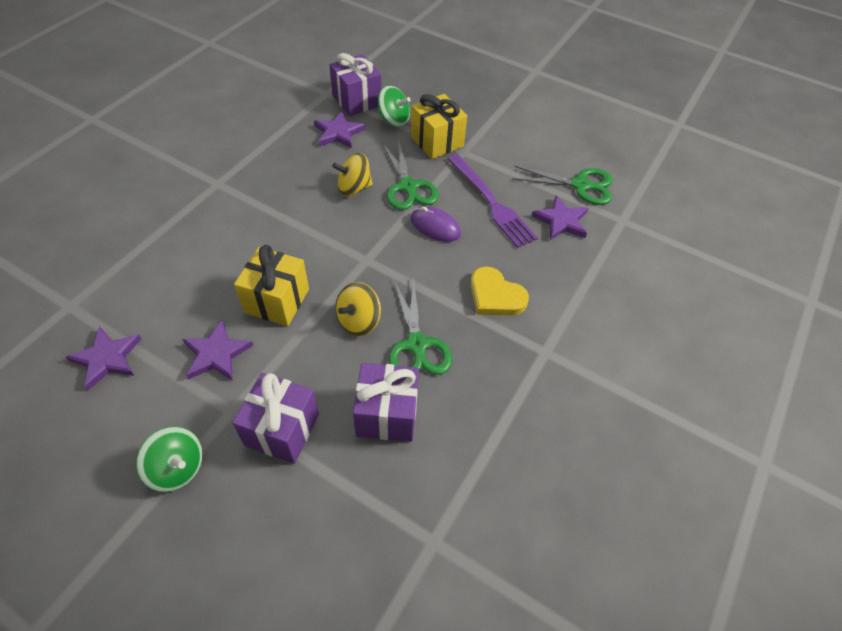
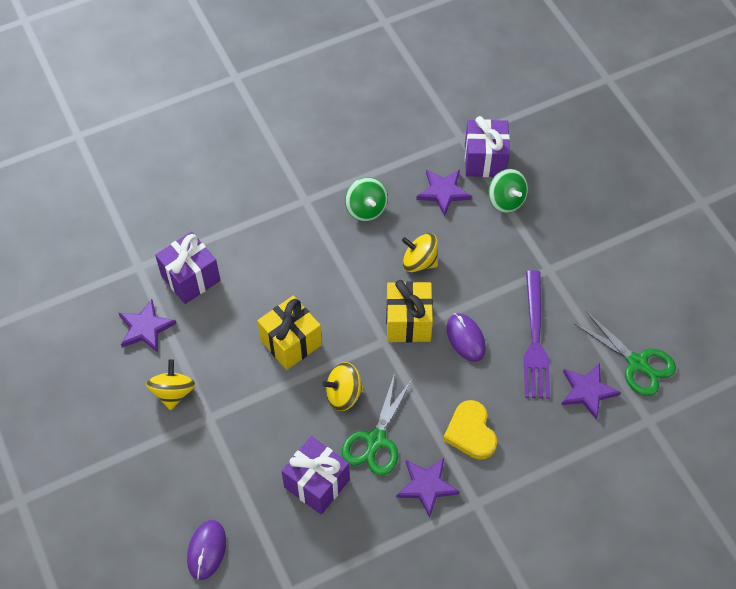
camera: 35 degrees right, 5 degrees up
green spinning top [136,426,203,492] -> green spinning top moved to [345,177,388,221]
purple star [182,320,253,381] -> purple star moved to [396,458,460,518]
purple gift [232,373,319,464] -> purple gift moved to [155,232,220,304]
green scissors [382,139,439,210] -> none
yellow gift [411,94,467,159] -> yellow gift moved to [386,280,433,342]
none -> yellow spinning top [146,359,196,410]
none -> purple mouse [187,520,226,580]

